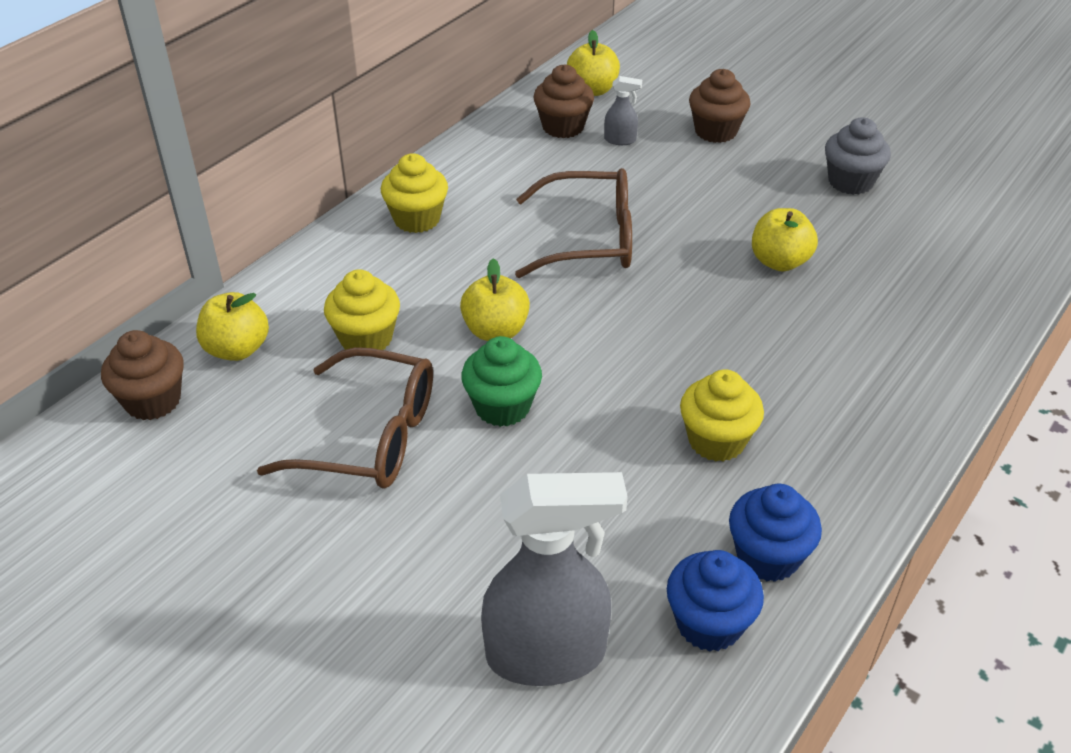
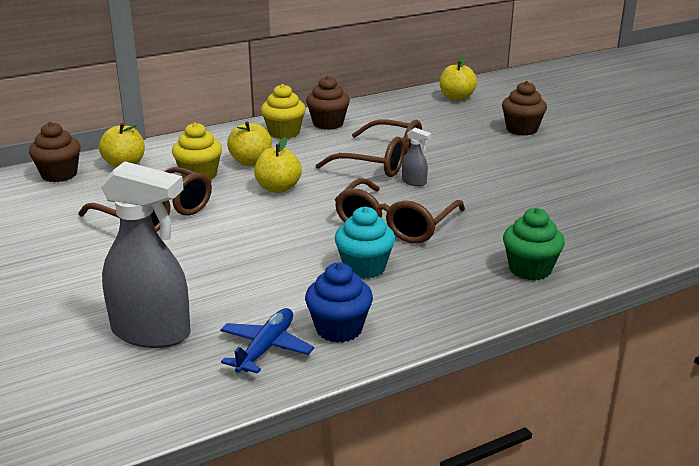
camera: 25 degrees right, 15 degrees down
green cupcake [461,336,542,427] -> green cupcake moved to [503,208,565,281]
brown cupcake [533,64,594,138] -> brown cupcake moved to [306,76,350,130]
grey spray bottle [604,76,642,145] -> grey spray bottle moved to [402,128,431,186]
blue cupcake [667,550,764,652] -> blue plane [220,308,314,374]
yellow cupcake [680,369,764,461] -> turquoise cupcake [335,206,395,279]
yellow apple [752,208,818,271] -> yellow apple moved to [227,121,272,166]
grey cupcake [825,117,891,195] -> none
none -> brown glasses [335,178,465,244]

